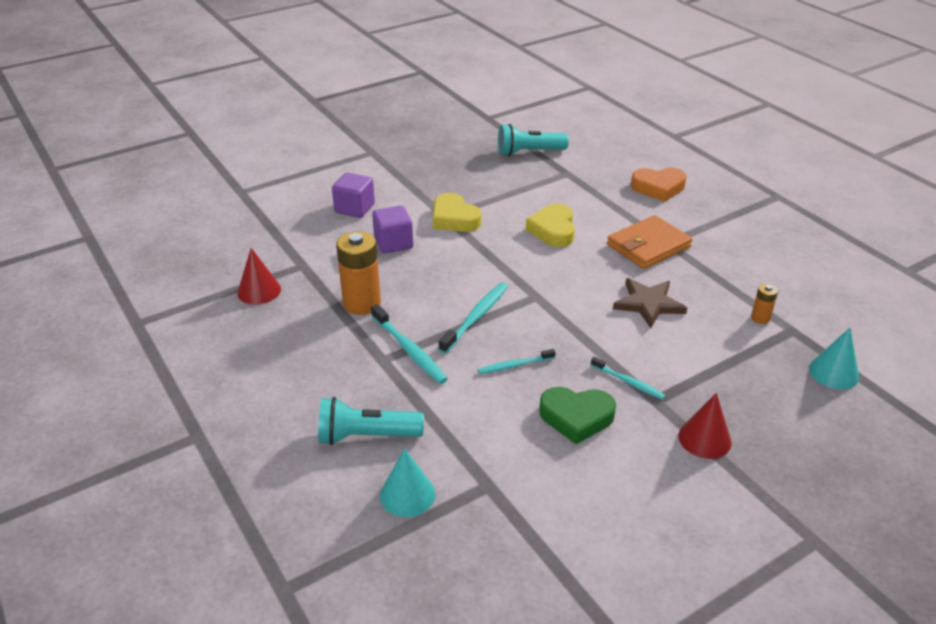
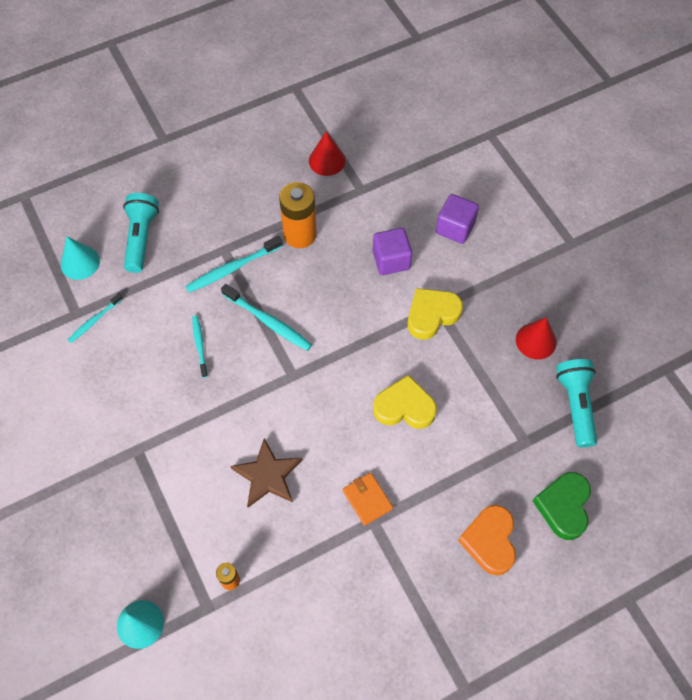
camera: 95 degrees right, 25 degrees up
green heart [539,387,616,444] -> green heart moved to [533,472,591,540]
turquoise toothbrush [591,357,666,400] -> turquoise toothbrush moved to [68,293,123,343]
orange wallet [607,215,693,269] -> orange wallet [343,473,393,526], size x0.58
red cone [679,393,732,459] -> red cone moved to [516,317,557,360]

